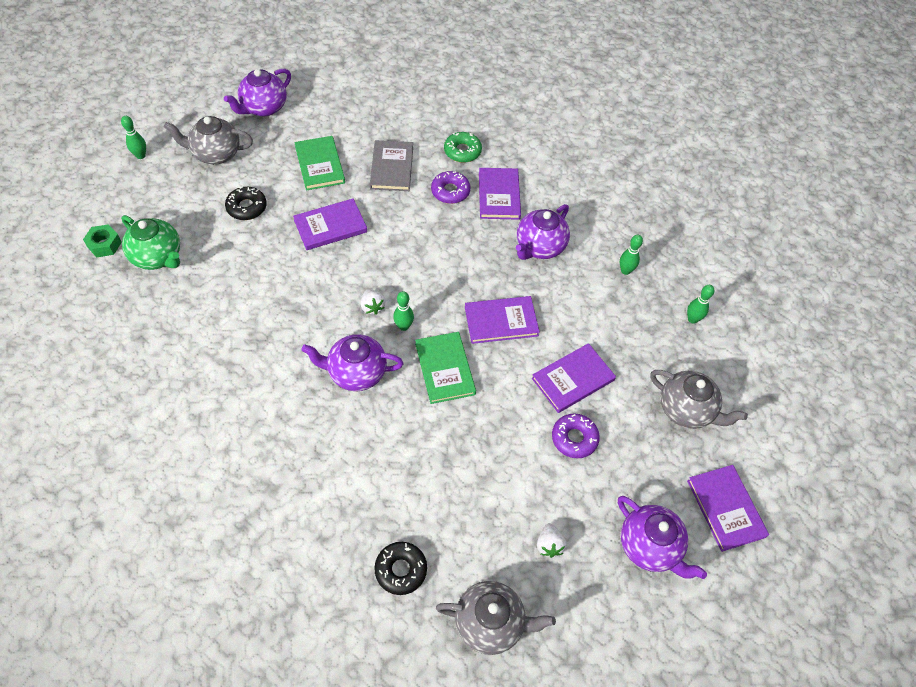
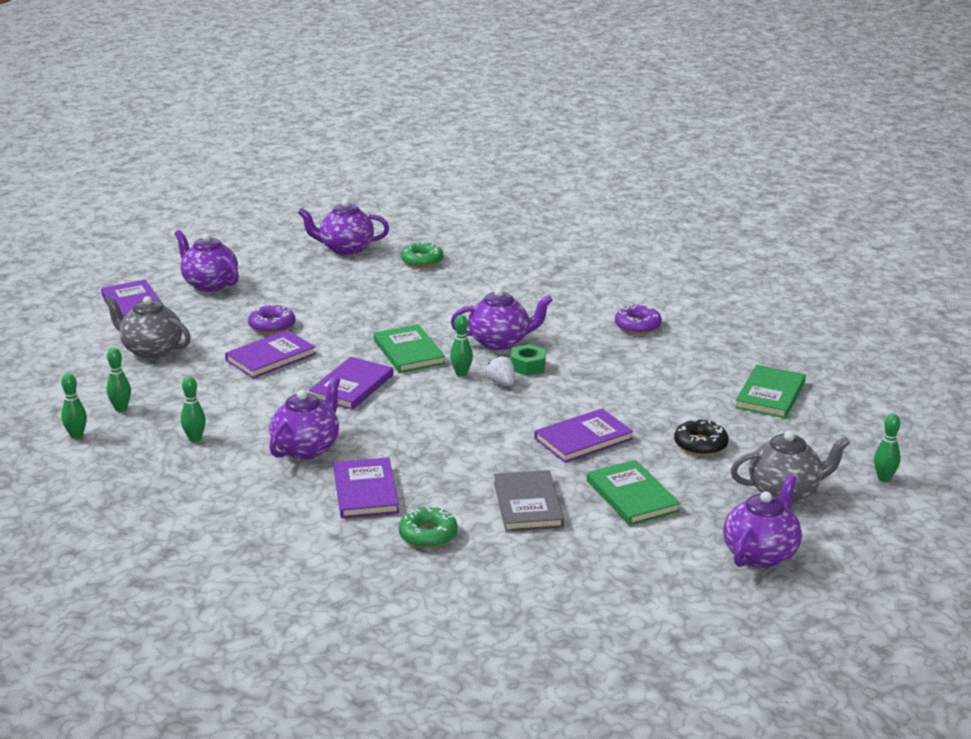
camera: 175 degrees right, 30 degrees down
green nut [83,224,122,257] -> green nut moved to [510,344,546,376]
green teapot [121,215,180,270] -> green book [735,365,806,418]
black donut [374,542,427,595] -> green donut [401,241,444,268]
purple donut [431,171,471,204] -> purple donut moved to [615,304,662,334]
grey teapot [436,581,556,655] -> purple teapot [298,199,389,255]
purple book [465,296,540,344] -> purple book turned 45 degrees counterclockwise [309,357,393,410]
white strawberry [537,523,566,558] -> none
none -> green bowling pin [61,373,87,439]

